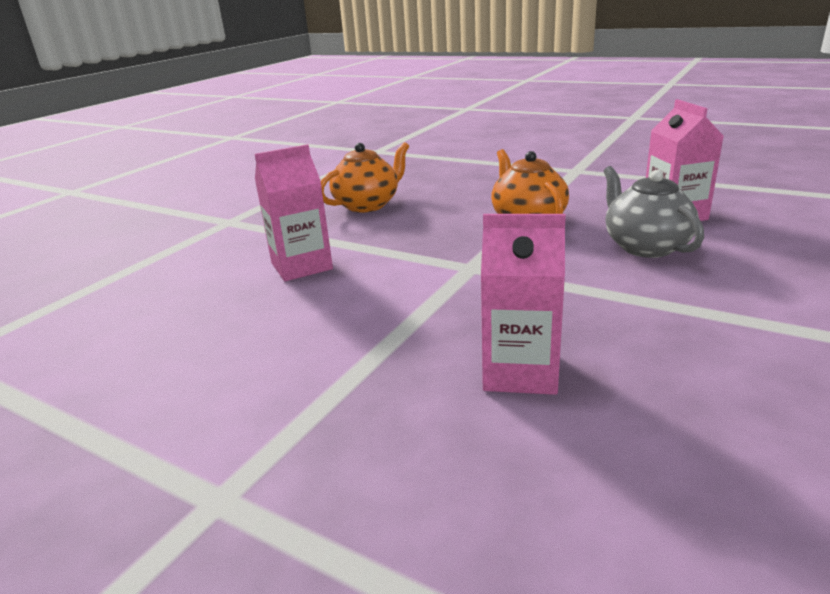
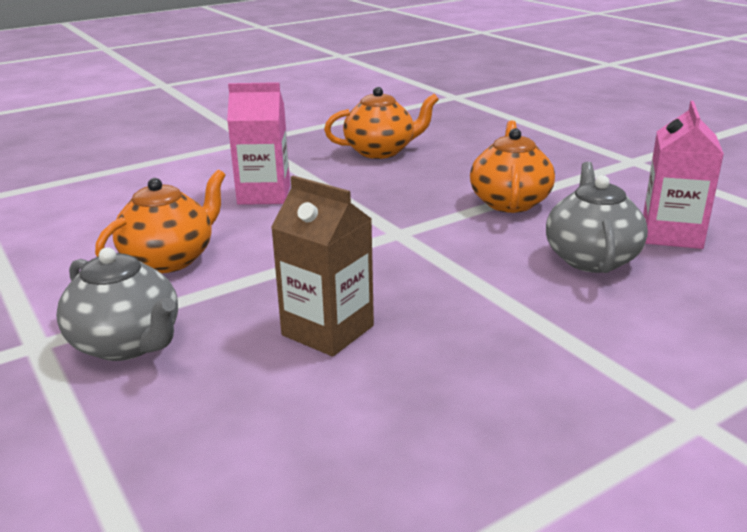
camera: 25 degrees right, 0 degrees up
pink carton [481,214,566,395] -> brown carton [271,176,374,357]
none -> grey teapot [56,247,178,361]
none -> orange teapot [95,170,226,273]

